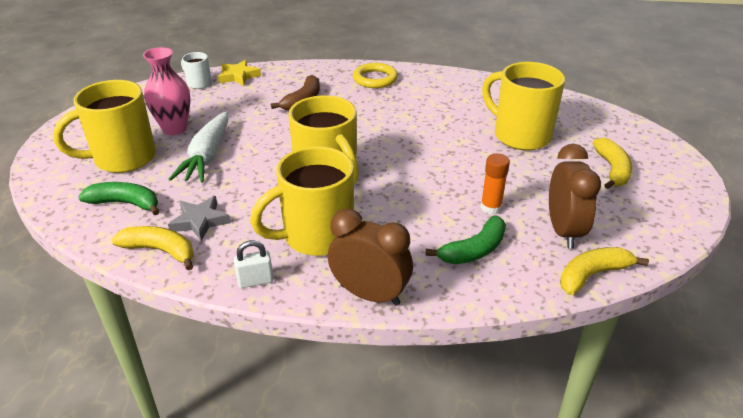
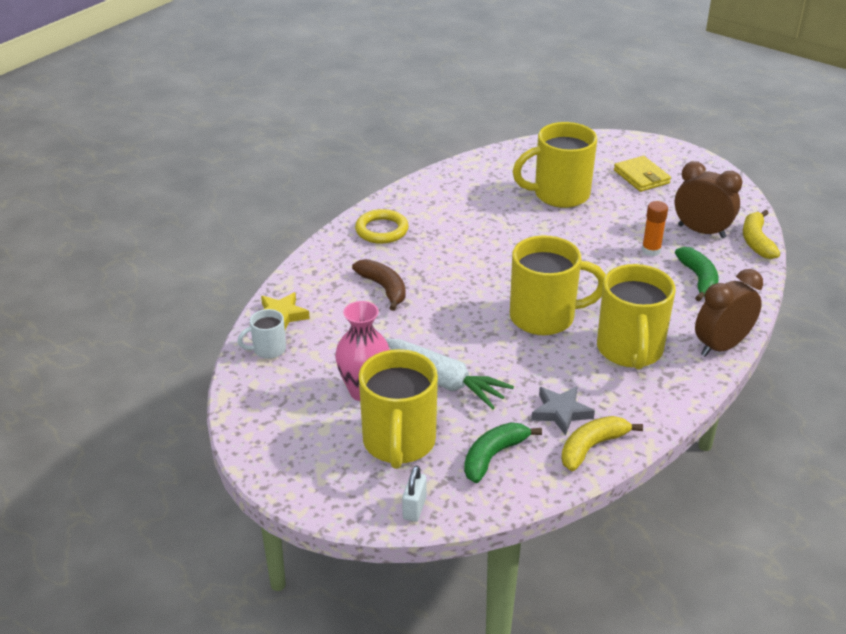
camera: 60 degrees left, 0 degrees up
white padlock [234,240,274,288] -> white padlock moved to [402,466,426,522]
yellow banana [593,138,632,189] -> yellow wallet [614,156,671,192]

